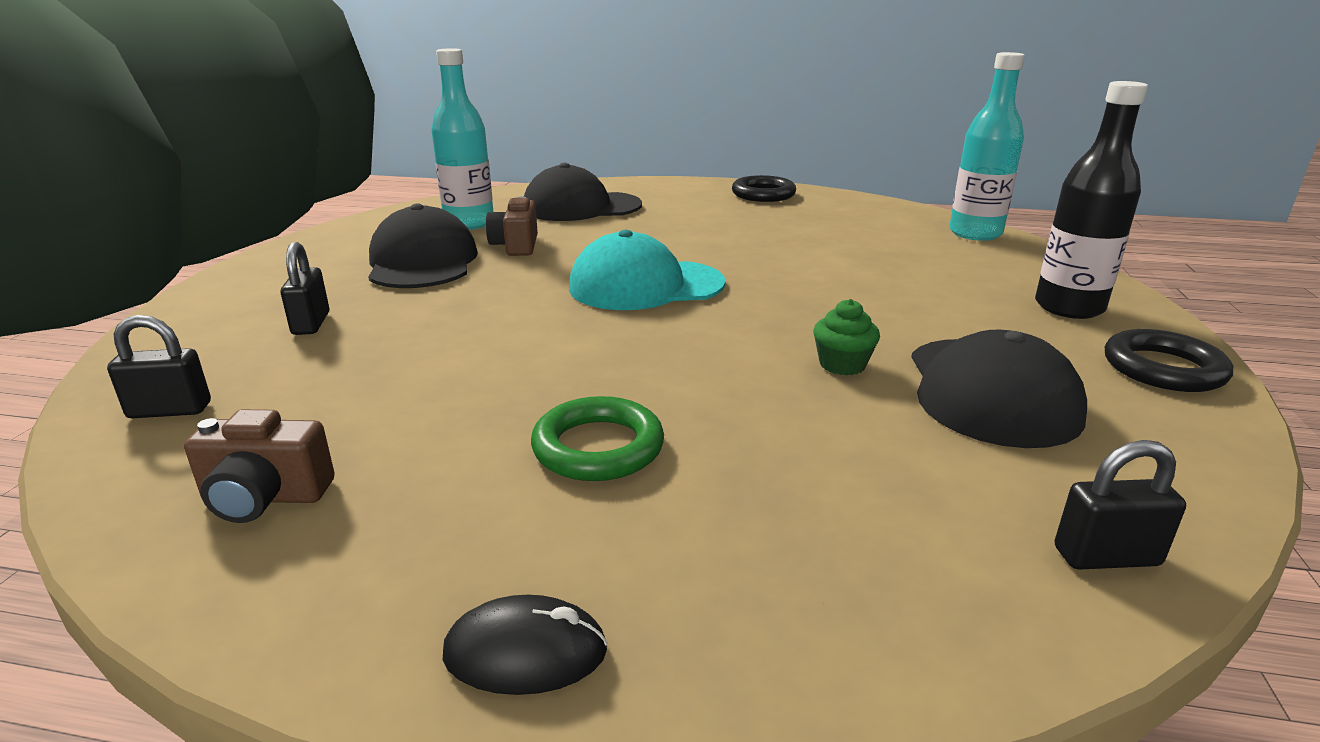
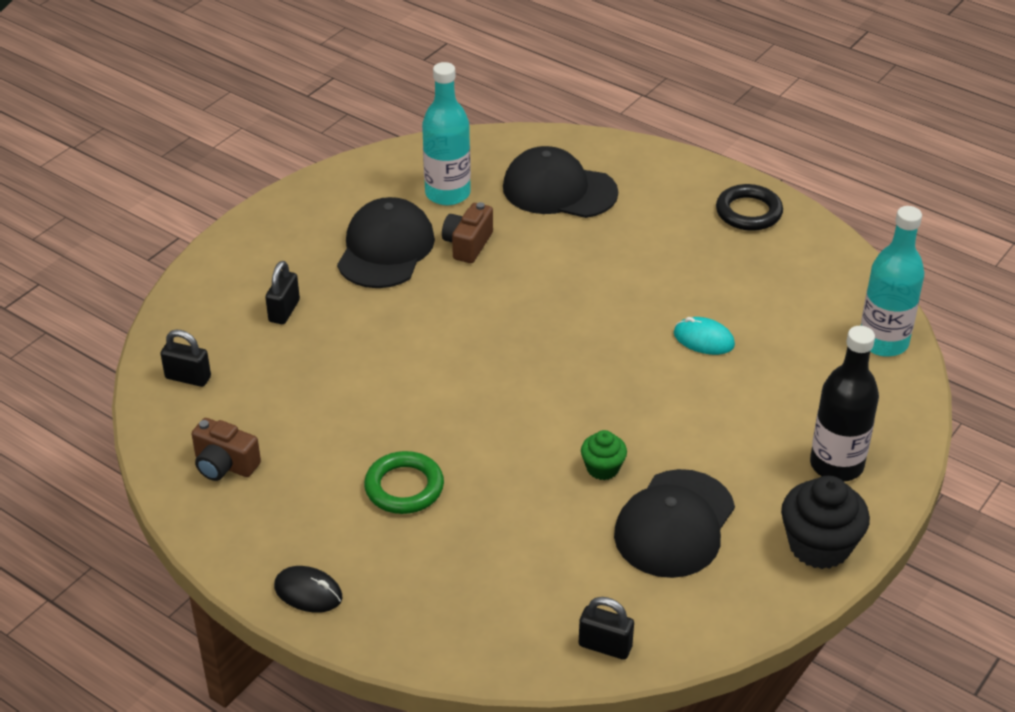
camera: 25 degrees right, 15 degrees up
turquoise cap [569,230,726,310] -> none
black ring [1105,329,1233,392] -> black cupcake [781,476,870,569]
none -> turquoise mouse [674,317,735,355]

